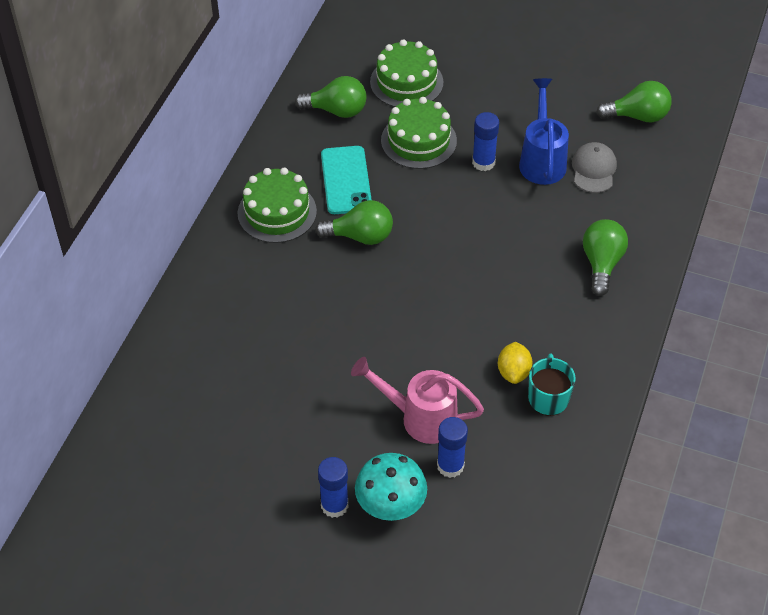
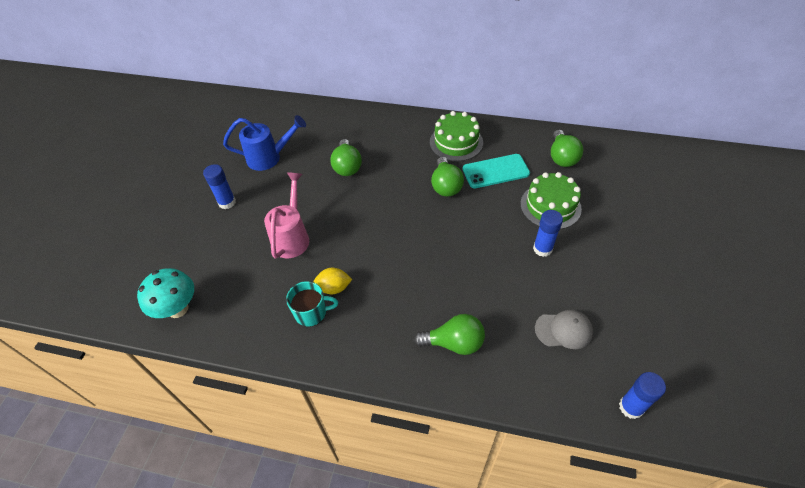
camera: 85 degrees right, 0 degrees up
turquoise mushroom [355,453,427,521] -> turquoise mushroom moved to [137,268,194,318]
green cake [370,39,443,107] -> none
blue glue stick [437,417,468,478] -> blue glue stick moved to [619,372,666,419]
blue watering can [519,78,569,185] -> blue watering can moved to [223,115,306,171]
green light bulb [596,81,672,122] -> green light bulb moved to [330,139,362,176]

